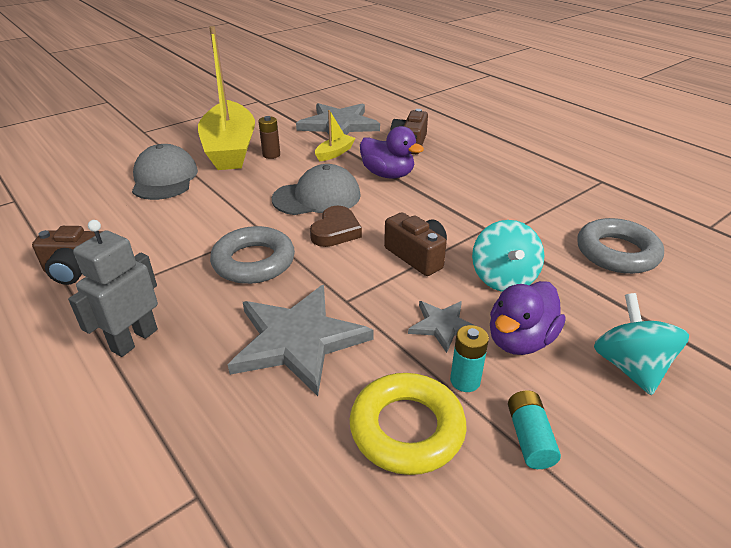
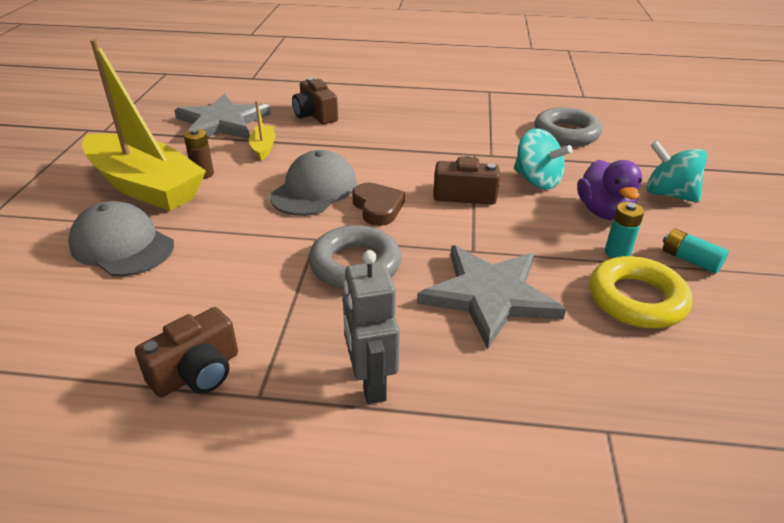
camera: 45 degrees left, 0 degrees up
purple duck [360,126,424,178] -> none
grey star [408,301,475,353] -> none

